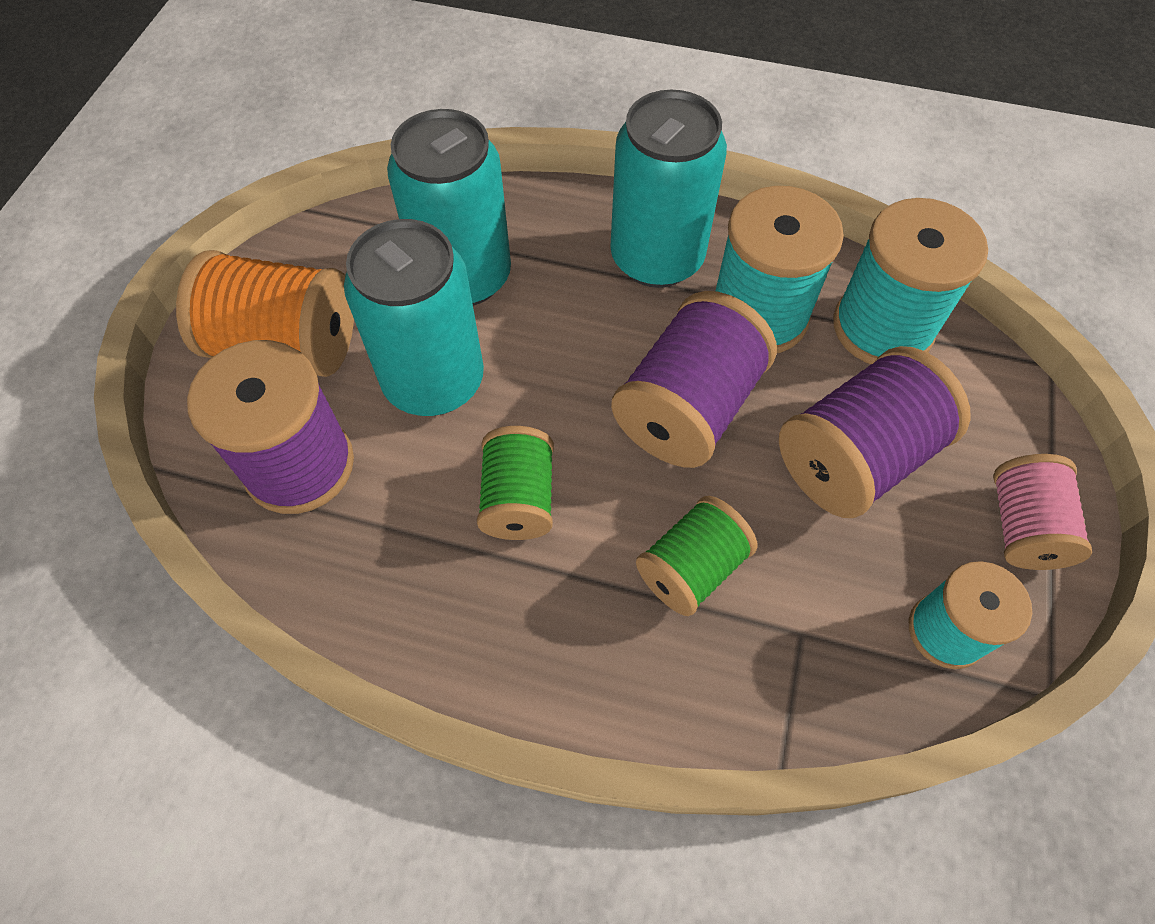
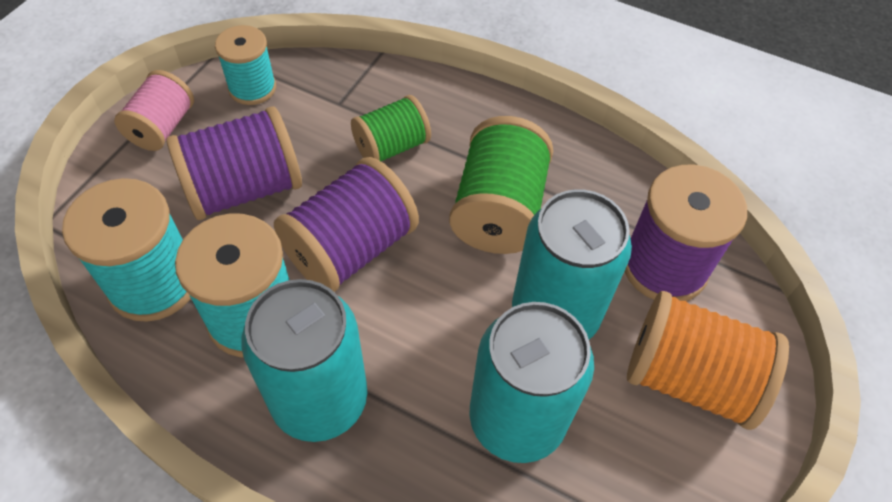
camera: 170 degrees left, 5 degrees down
green spool [477,426,554,540] -> green spool [449,116,553,254], size x1.58

